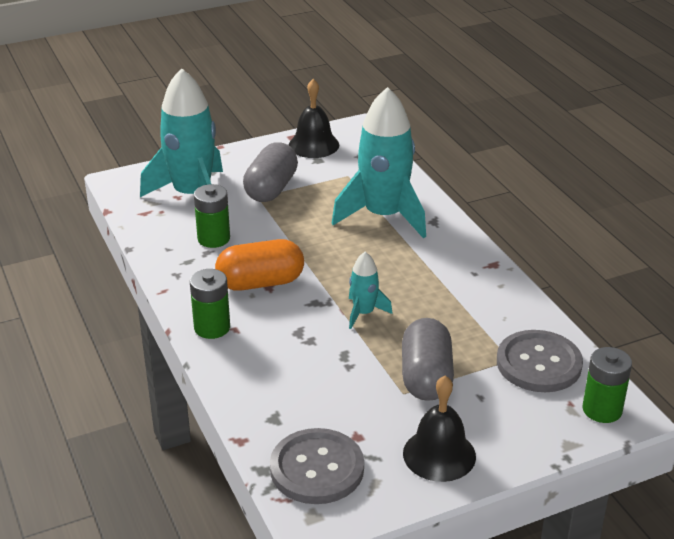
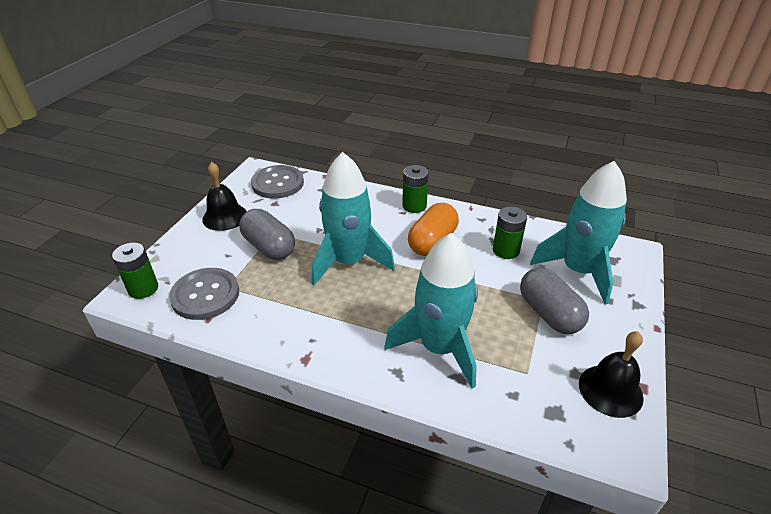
camera: 135 degrees right, 5 degrees up
turquoise rocket [349,252,393,329] -> turquoise rocket [311,152,395,285], size x2.12

